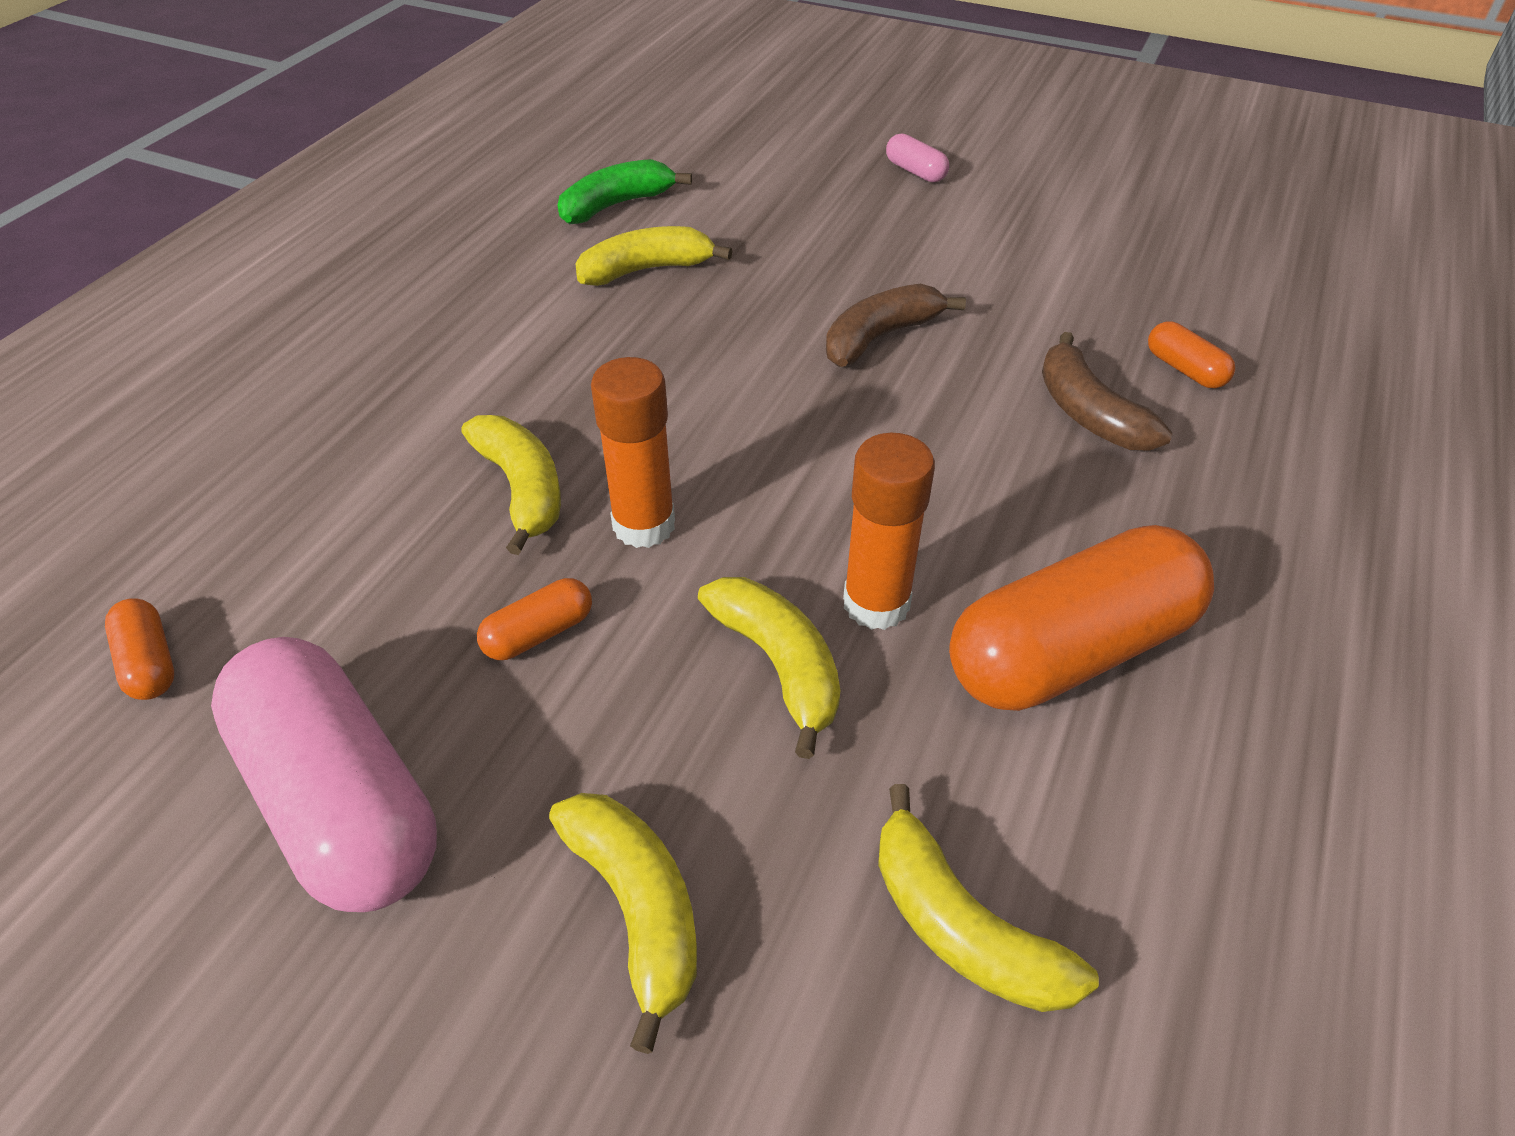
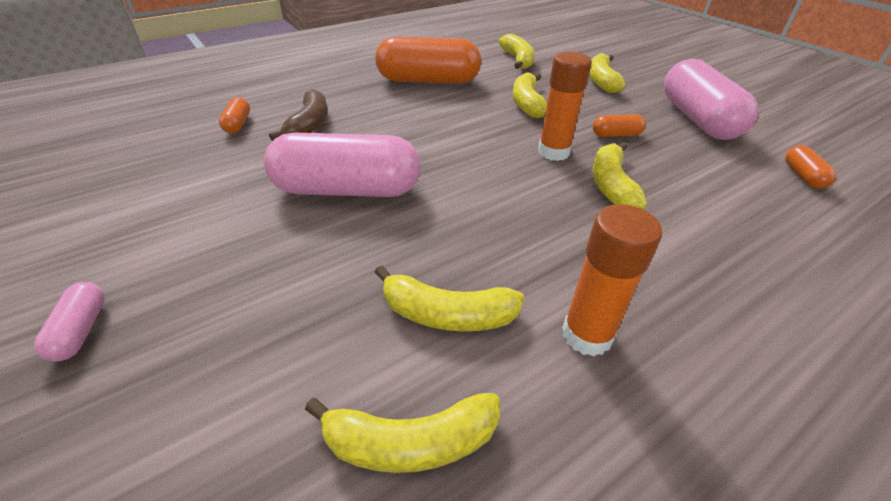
camera: 150 degrees left, 5 degrees down
green banana [558,159,692,225] -> yellow banana [305,393,500,473]
brown banana [826,284,966,367] -> pink capsule [264,133,421,197]
orange glue stick [843,433,935,630] -> orange glue stick moved to [562,204,662,357]

